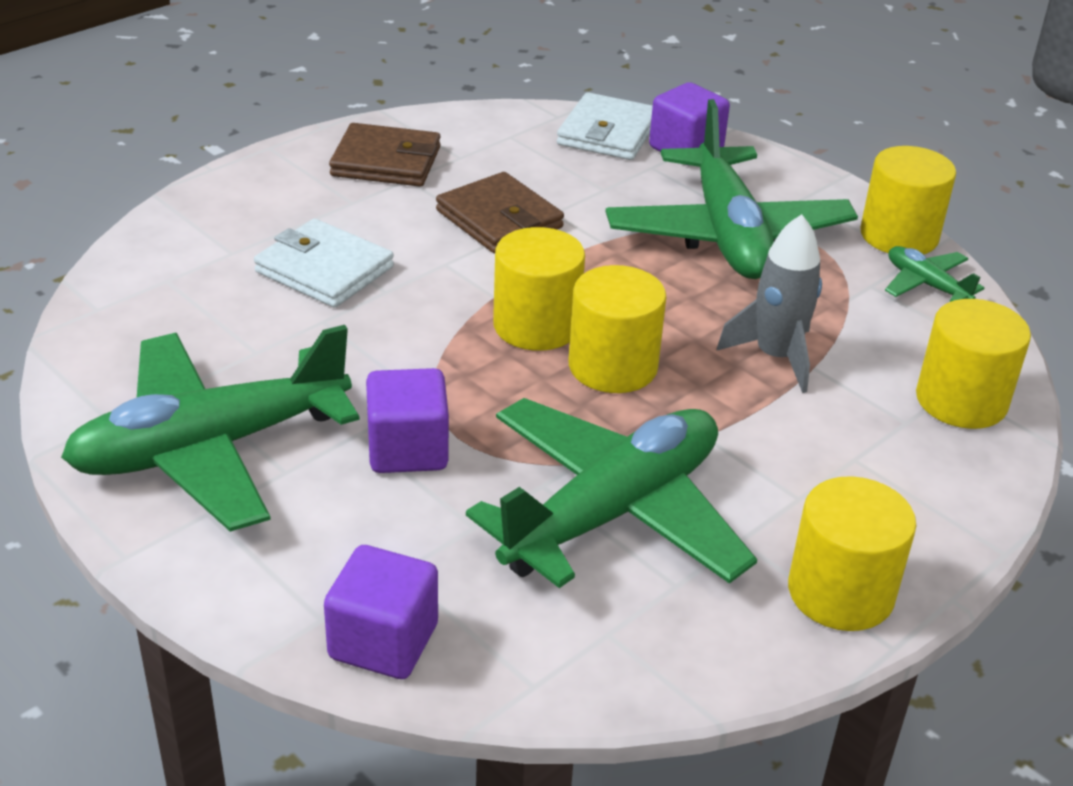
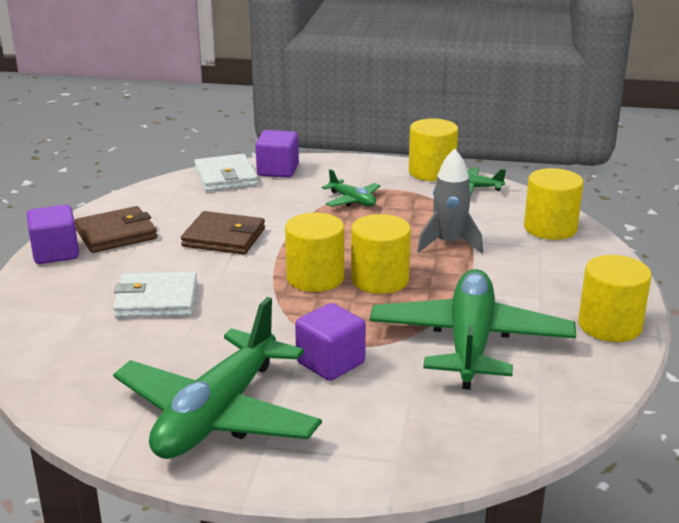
camera: 35 degrees left, 10 degrees down
purple cube [324,545,438,679] -> purple cube moved to [27,205,79,264]
green plane [606,99,858,279] -> green plane [322,169,380,207], size x0.44

